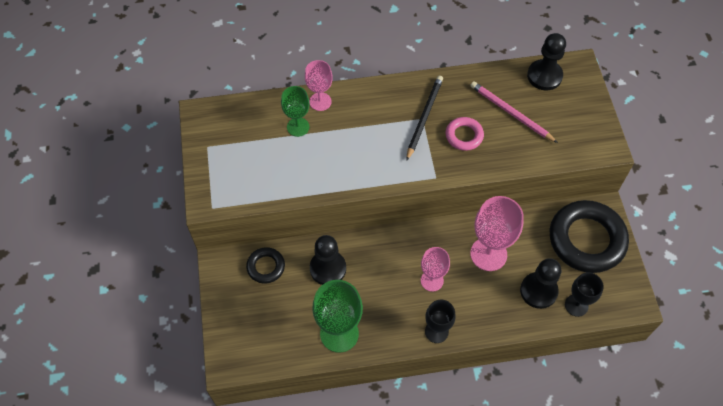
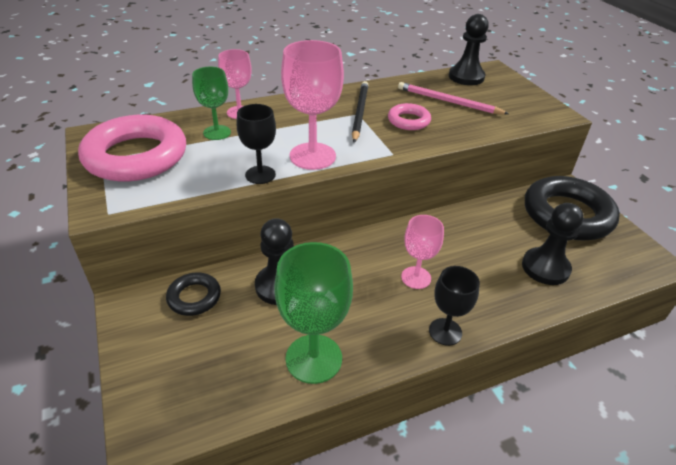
camera: 15 degrees left, 20 degrees down
pink goblet [470,196,524,271] -> pink goblet moved to [281,40,344,170]
black goblet [565,272,604,317] -> black goblet moved to [237,104,276,184]
none -> pink ring [78,115,186,181]

